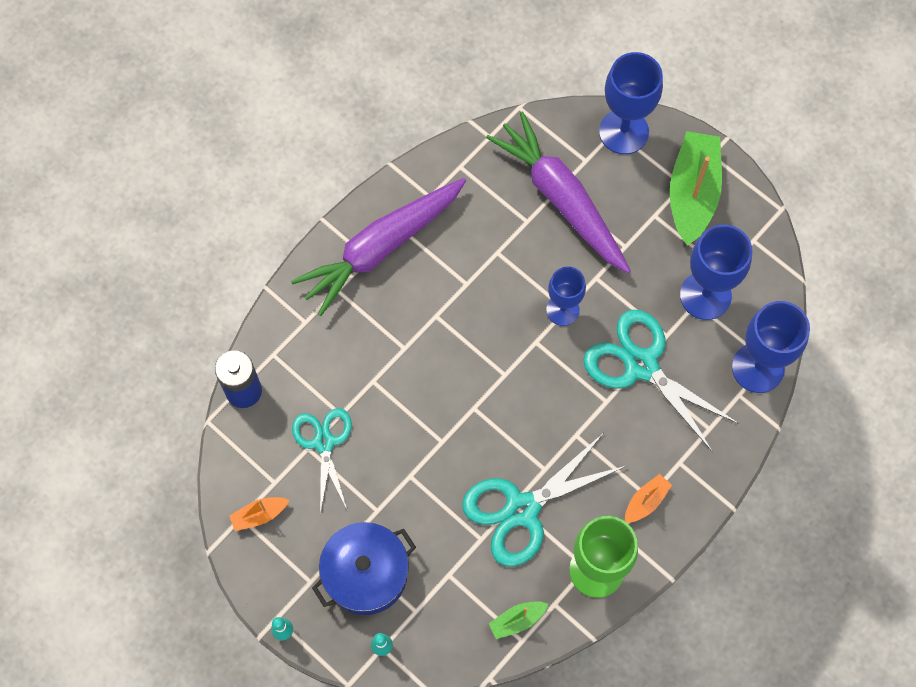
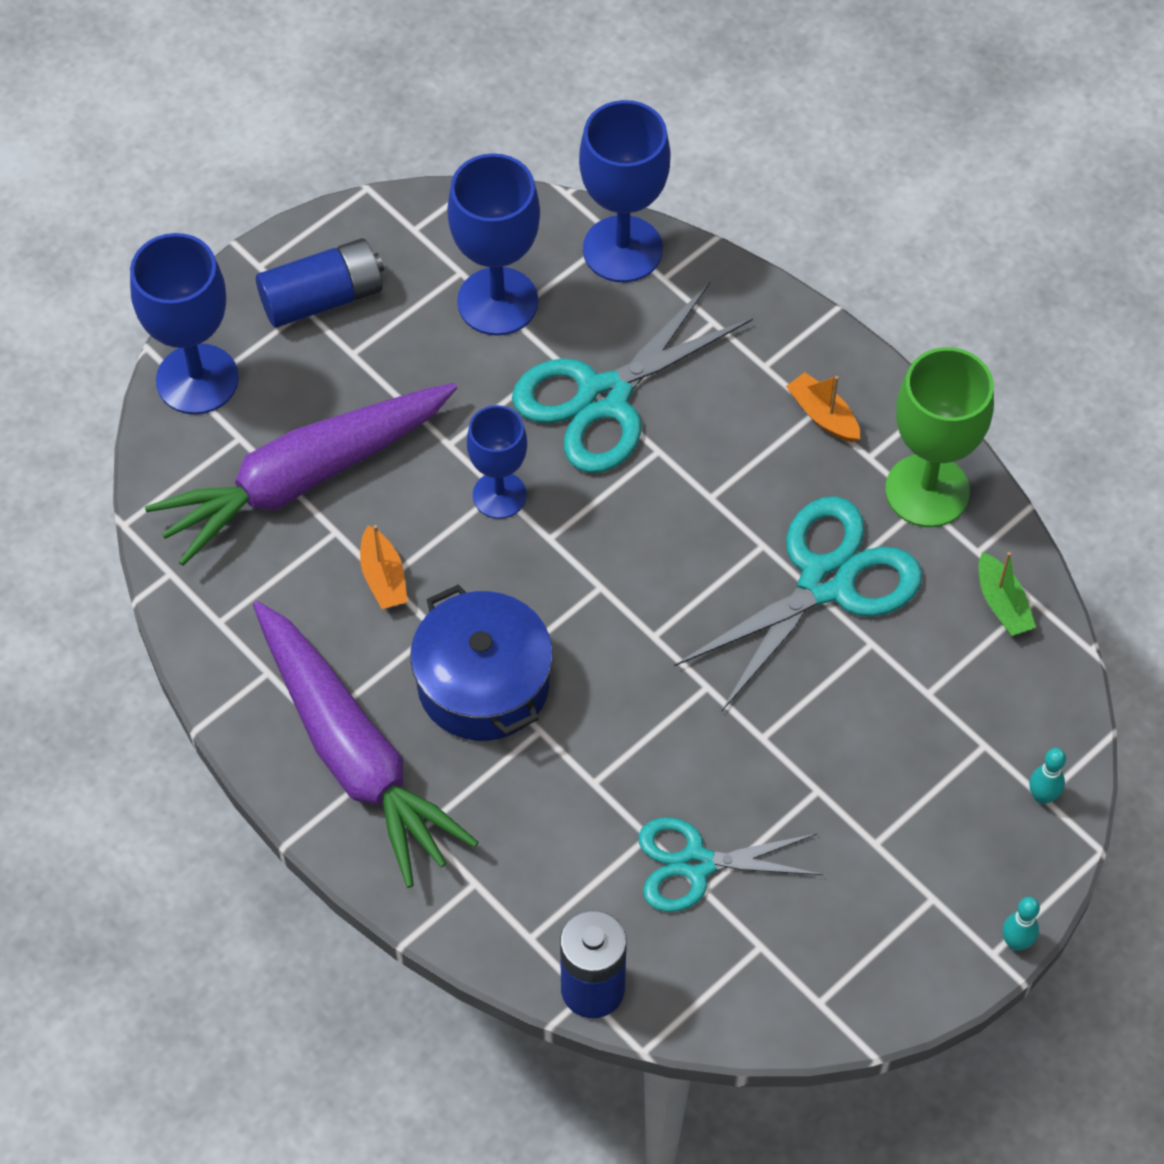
camera: 85 degrees left, 10 degrees down
orange boat [229,497,289,531] -> orange boat moved to [360,525,408,609]
blue pot [312,522,416,615] -> blue pot moved to [410,584,553,741]
turquoise scissors [462,434,628,567] -> turquoise scissors turned 105 degrees counterclockwise [674,496,922,712]
green boat [670,131,722,246] -> blue battery [256,238,384,328]

